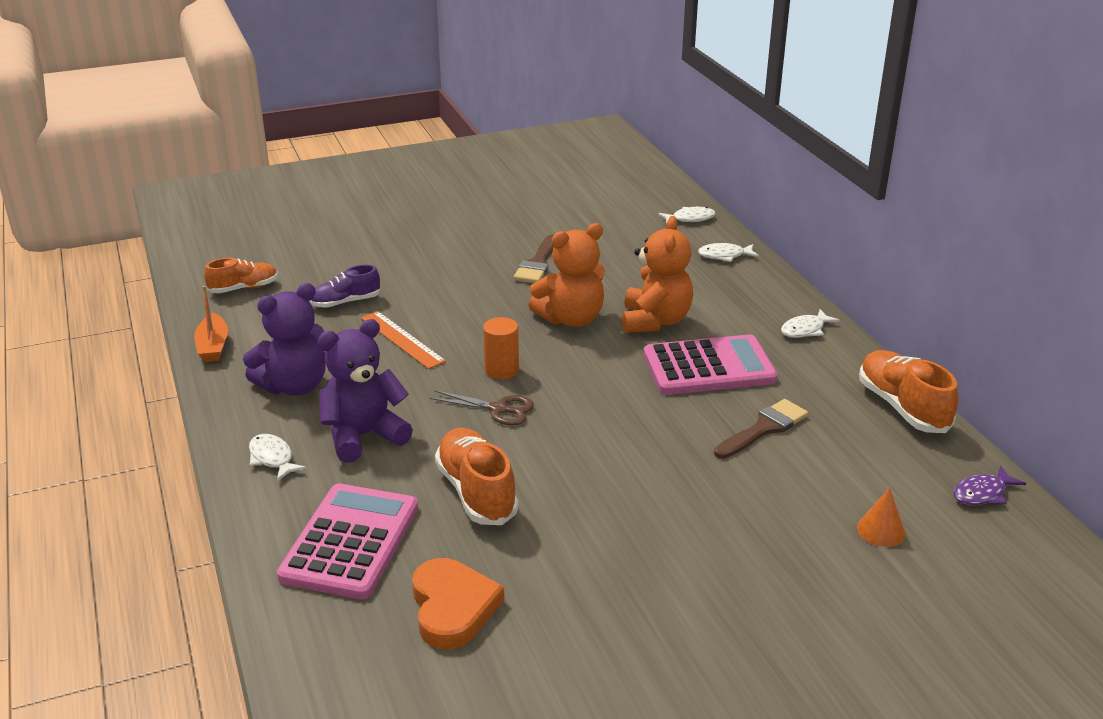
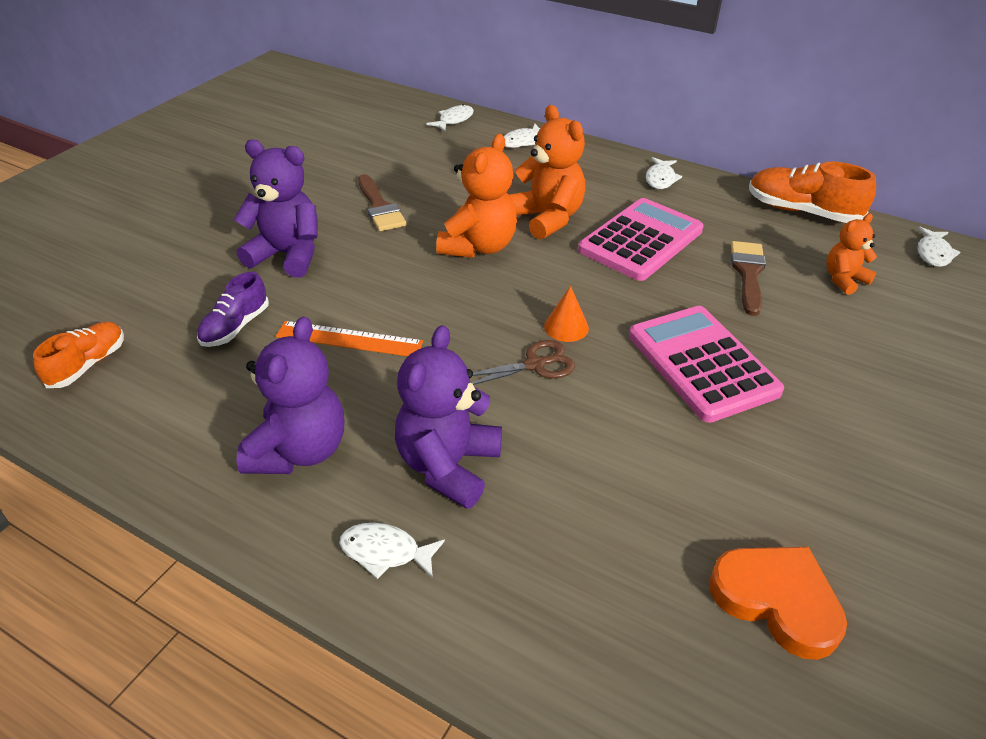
camera: 40 degrees left, 10 degrees up
orange boat [194,286,228,362] -> none
pink calculator [277,484,418,599] -> pink calculator moved to [629,306,784,423]
orange shoe [435,428,519,525] -> none
orange cylinder [483,317,519,379] -> none
orange cone [857,488,906,547] -> orange cone moved to [544,286,589,342]
purple fish [953,466,1026,505] -> white fish [918,226,960,267]
none -> purple teddy bear [234,139,318,277]
none -> orange teddy bear [826,213,877,295]

